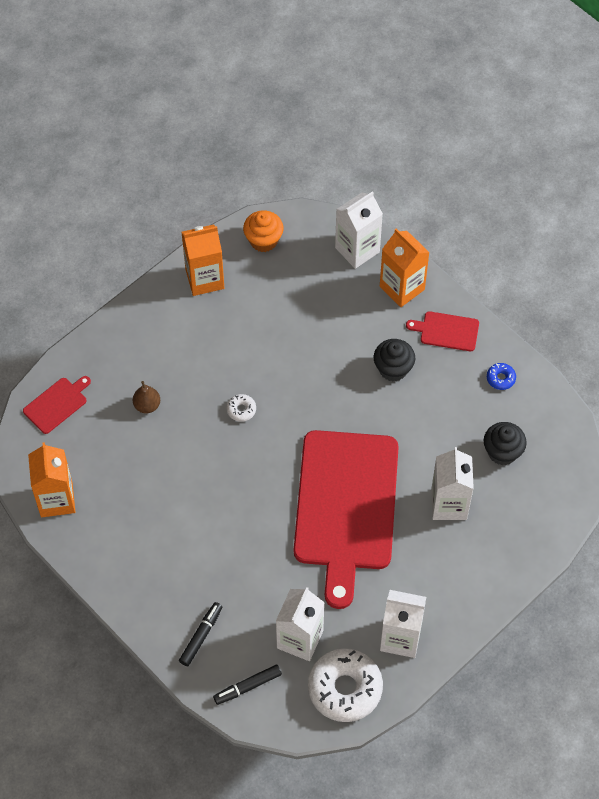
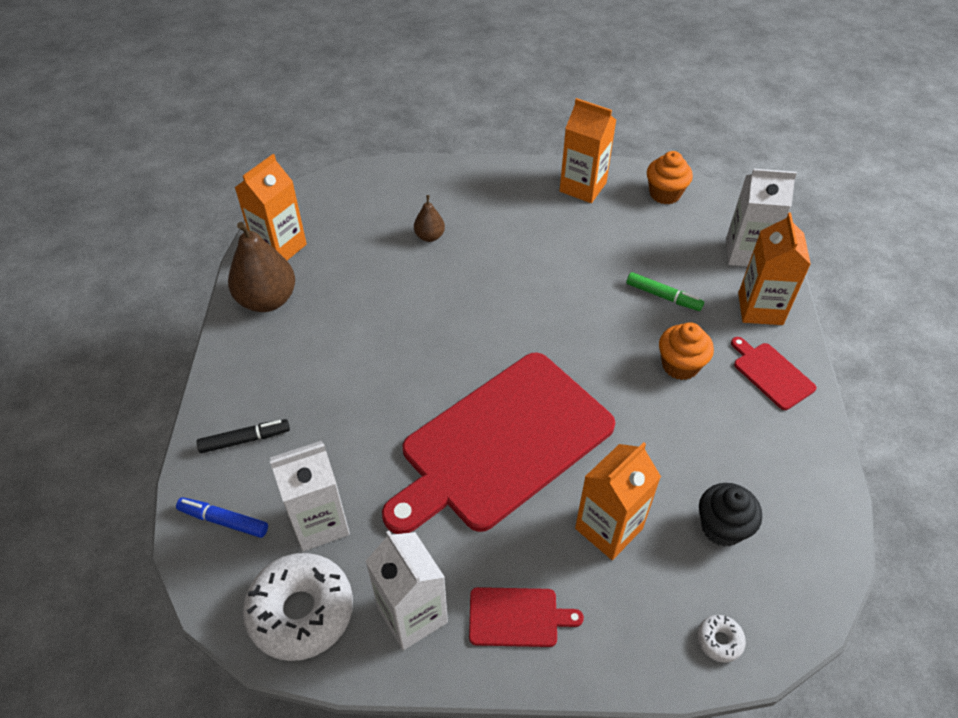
camera: 45 degrees right, 10 degrees down
red cutting board [23,376,91,434] -> red cutting board moved to [469,587,584,647]
black marker [213,664,282,705] -> blue marker [176,497,268,538]
white donut [227,394,256,422] -> white donut moved to [697,615,746,663]
black cupcake [374,339,415,382] -> orange cupcake [659,322,714,380]
white carton [431,447,474,520] -> orange carton [575,442,661,560]
blue donut [487,363,516,390] -> none
none -> brown pear [228,222,295,312]
none -> green marker [626,272,704,311]

